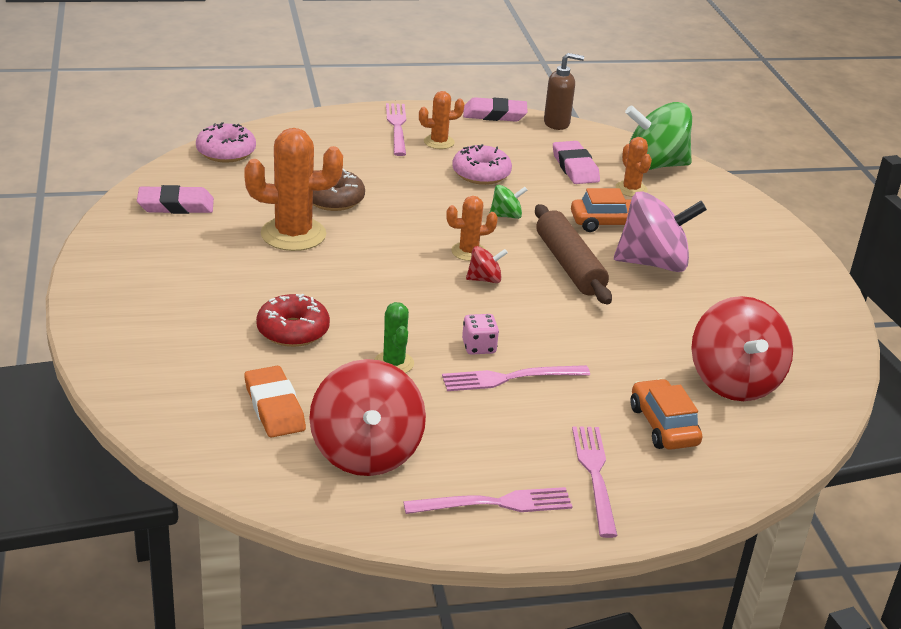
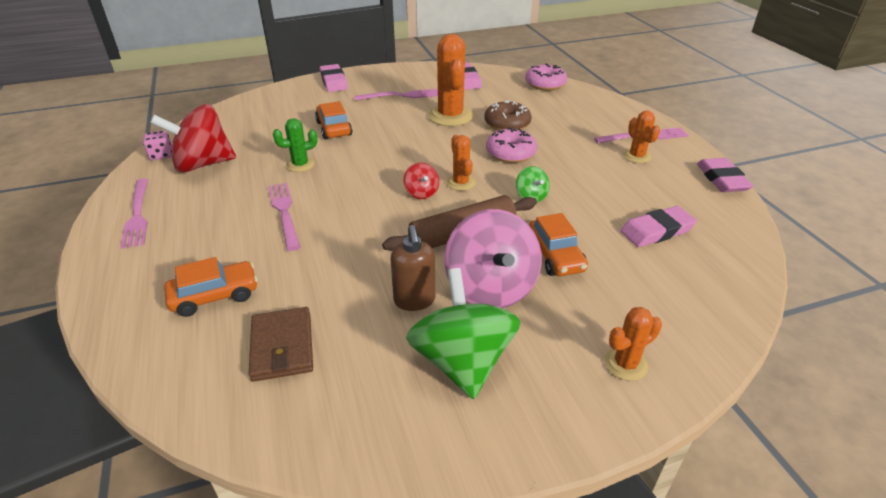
camera: 85 degrees right, 5 degrees up
orange eraser [244,366,306,438] -> none
red donut [256,294,330,347] -> orange car [315,101,352,139]
pink donut [452,144,512,185] -> pink donut moved to [486,127,537,163]
pink dice [462,314,499,355] -> pink dice moved to [143,131,172,160]
brown soap dispenser [544,53,584,130] -> brown soap dispenser moved to [391,225,435,311]
pink fork [572,426,617,538] -> pink fork moved to [354,89,438,101]
orange cactus [616,137,652,197] -> orange cactus moved to [604,307,662,381]
green spinning top [625,102,692,170] -> green spinning top moved to [406,268,520,399]
red spinning top [691,296,793,401] -> brown wallet [249,307,313,382]
none -> pink eraser [320,64,348,92]

